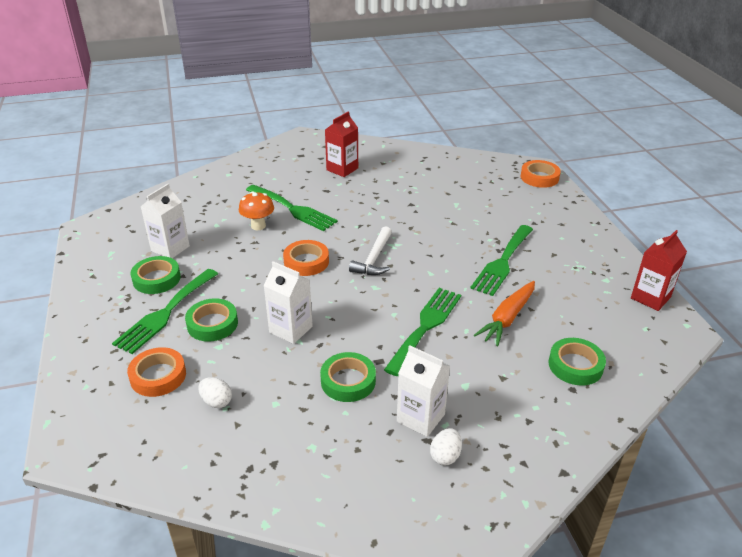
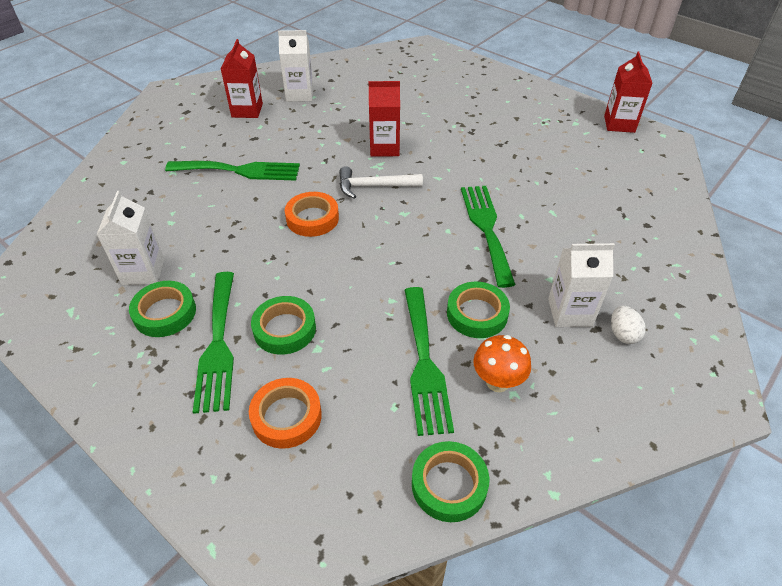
camera: 35 degrees left, 10 degrees up
white egg [199,377,232,408] -> none
orange mushroom [239,192,274,230] -> orange mushroom moved to [473,335,531,392]
white carton [263,261,313,344] -> white carton moved to [278,30,313,102]
white hammer [349,226,392,275] -> white hammer turned 105 degrees clockwise [339,166,423,199]
green fork [470,225,533,296] -> green fork moved to [404,287,454,436]
orange carrot [474,281,535,346] -> none
orange tape [521,160,561,188] -> none
green tape [548,338,606,386] -> green tape moved to [412,441,489,522]
none -> red carton [369,81,400,157]

